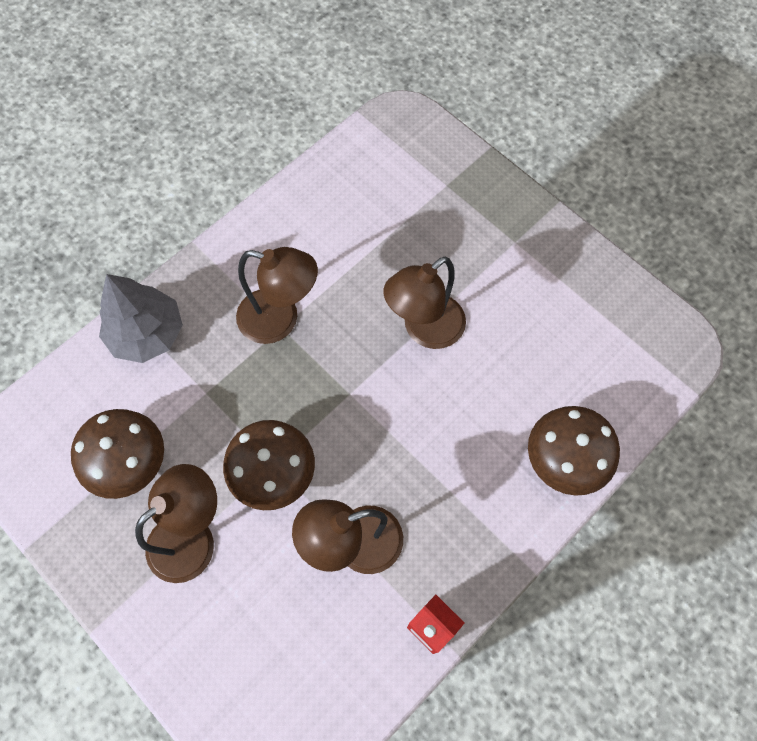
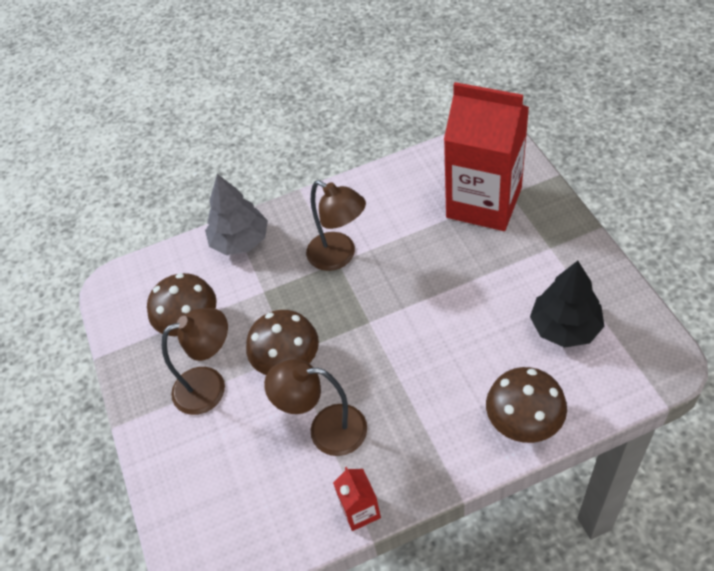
camera: 30 degrees right, 15 degrees down
brown lamp [383,256,466,349] -> none
none -> red carton [444,82,529,231]
none -> black tree [530,261,605,348]

